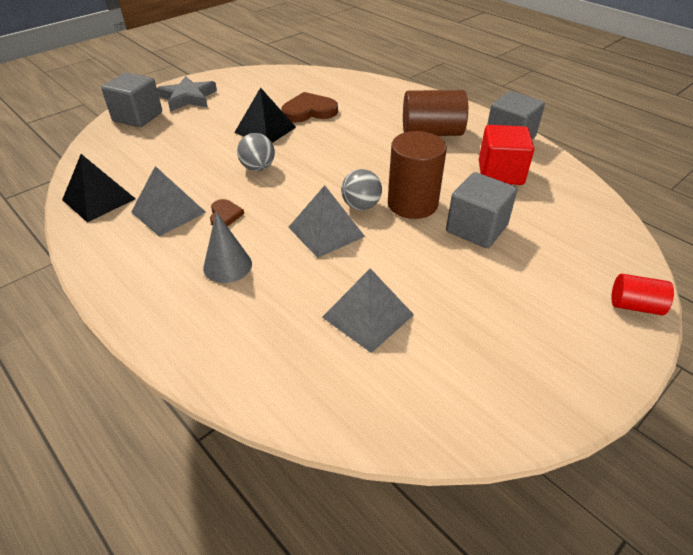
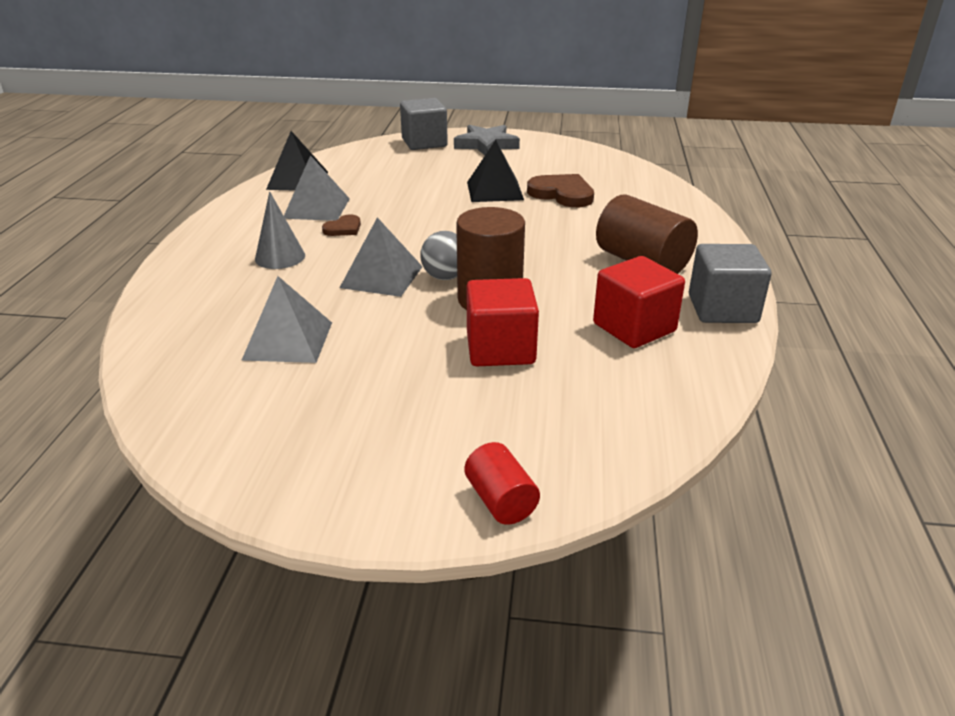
camera: 50 degrees right, 10 degrees down
grey ball [237,133,275,171] -> none
grey cube [446,172,517,248] -> red cube [466,278,539,366]

